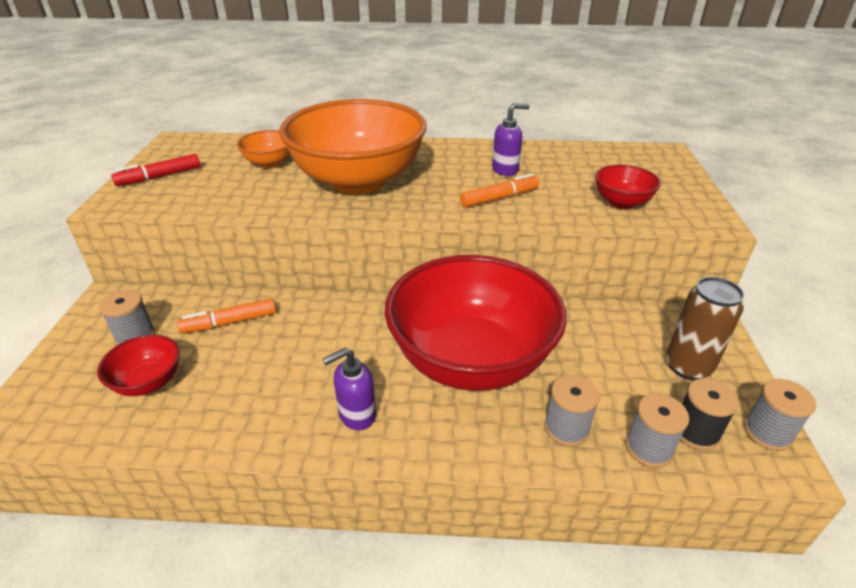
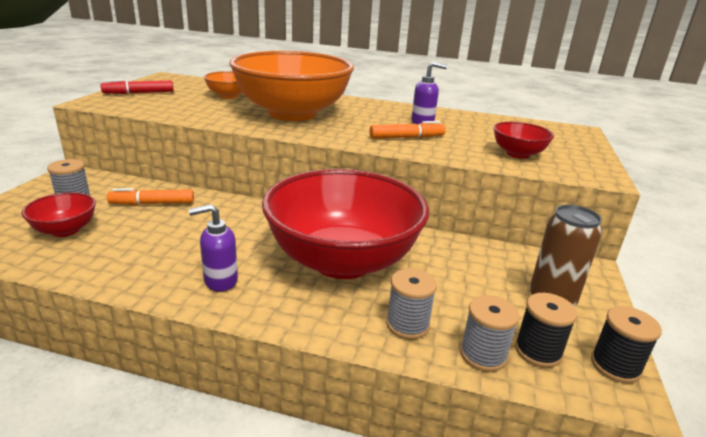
camera: 10 degrees right, 10 degrees down
grey spool [744,379,816,451] -> black spool [591,306,662,383]

